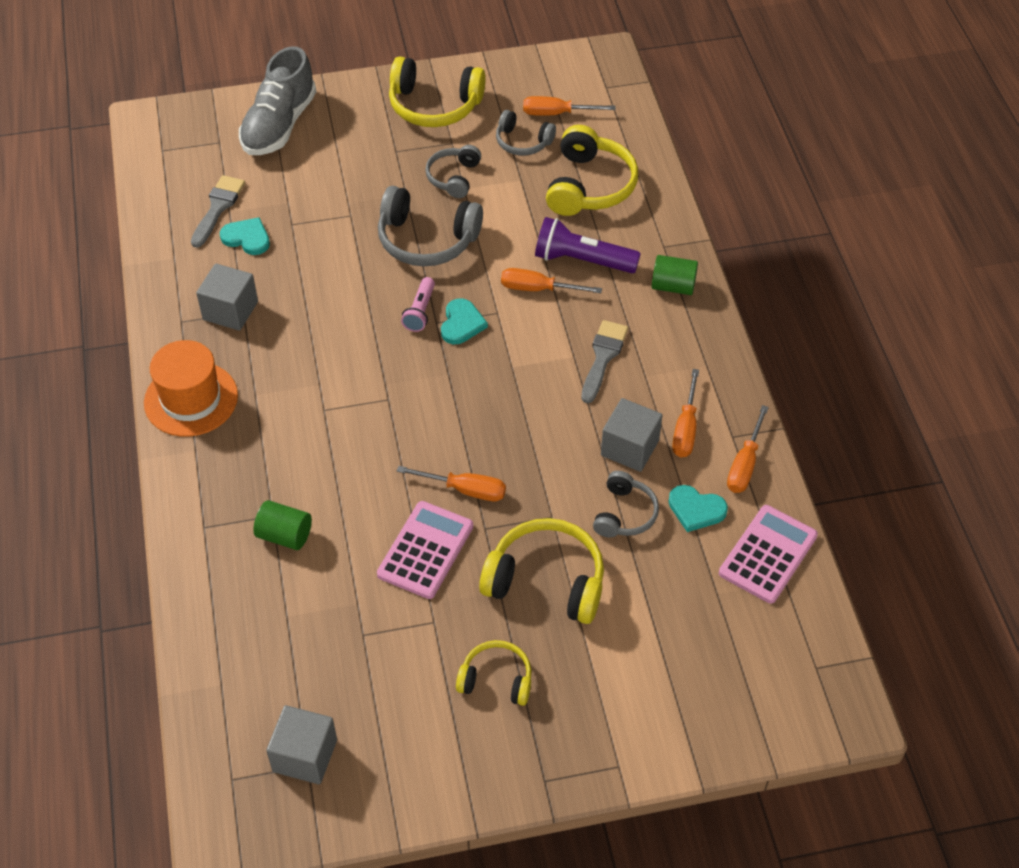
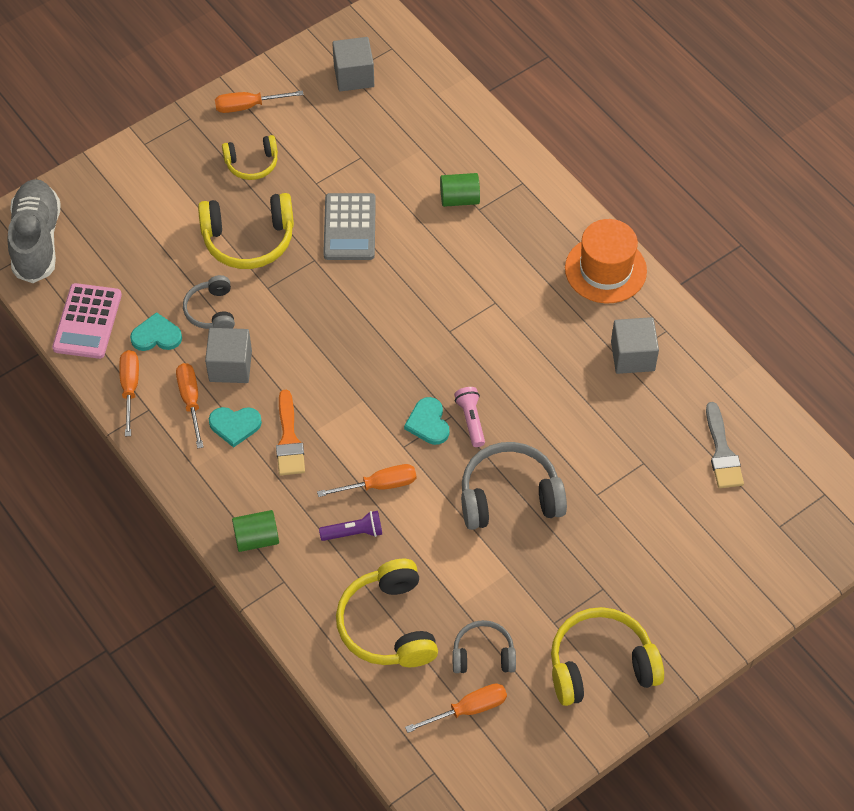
camera: 155 degrees right, 5 degrees up
turquoise heart [220,217,270,255] -> turquoise heart moved to [209,407,262,448]
grey shoe [239,46,316,155] -> grey shoe moved to [7,179,61,283]
pink calculator [377,501,473,599] -> grey calculator [323,193,376,260]
orange screwdriver [397,466,506,501] -> orange screwdriver moved to [215,90,304,113]
grey headphones [425,145,481,198] -> none
purple flashlight [535,217,641,273] -> purple flashlight [319,511,382,541], size x0.59
grey brush [581,320,628,403] -> orange brush [276,390,305,475]

